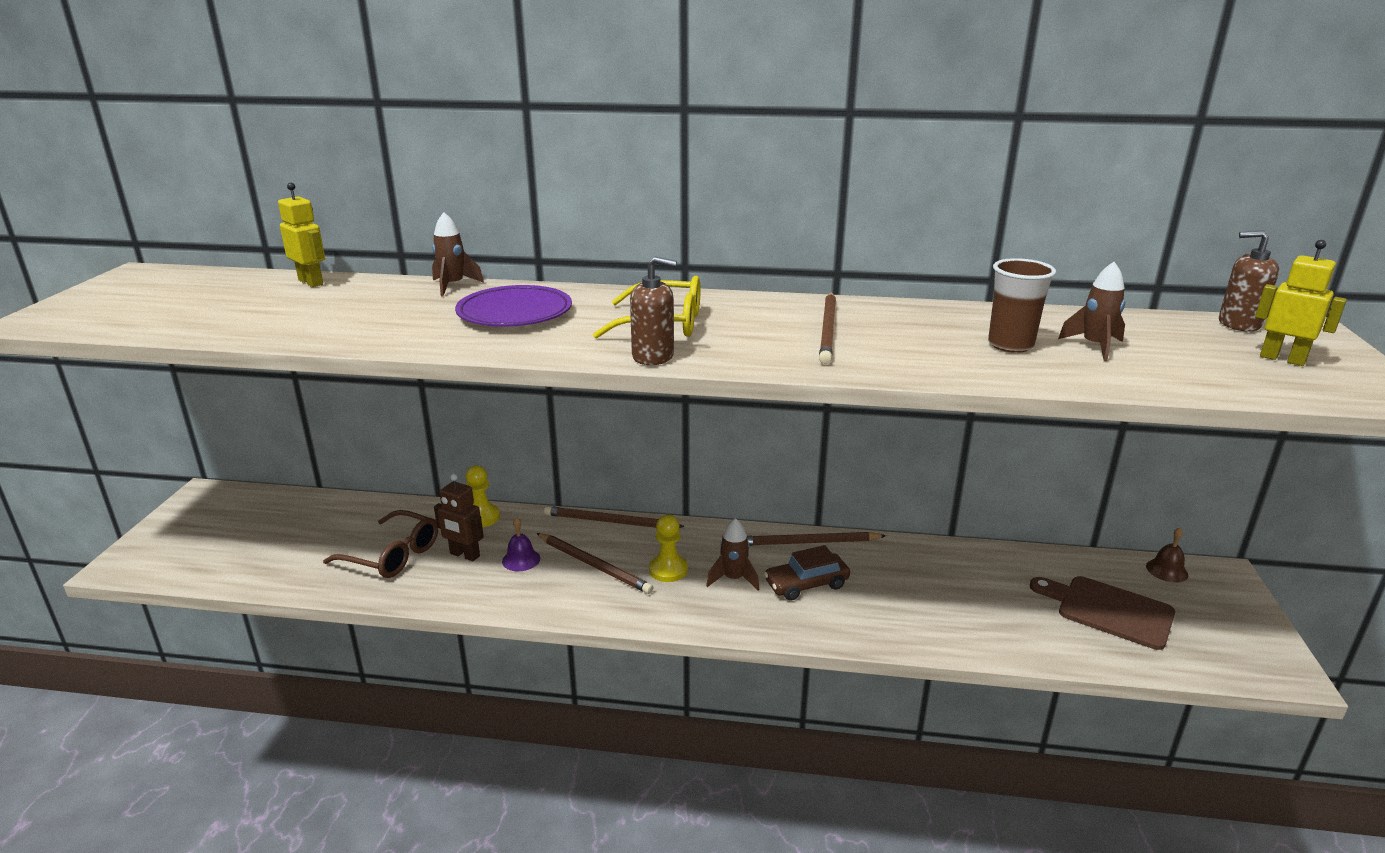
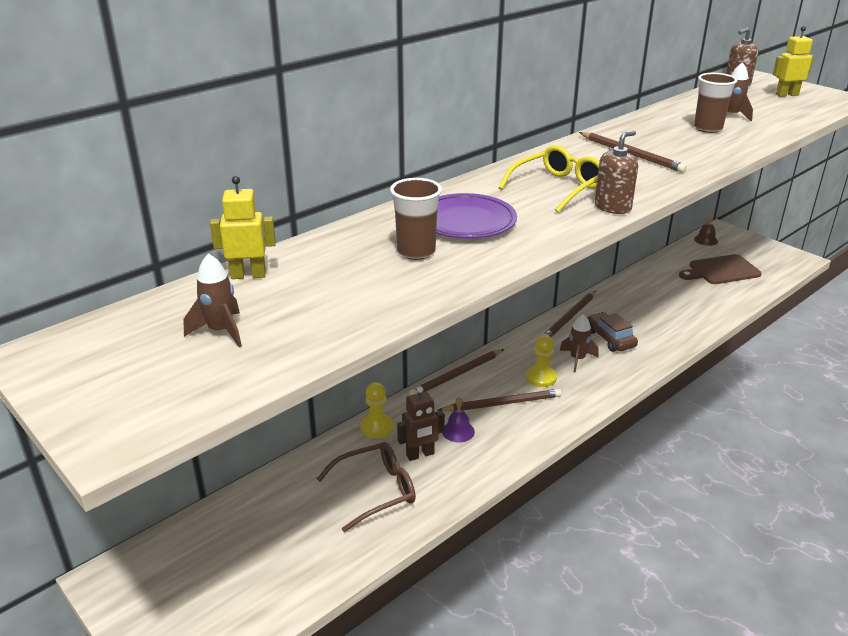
camera: 50 degrees left, 5 degrees up
brown rocket [432,212,484,296] -> brown rocket moved to [184,253,242,347]
brown car [764,545,850,601] -> brown car turned 135 degrees clockwise [587,312,638,352]
none -> brown cup [390,178,442,260]

